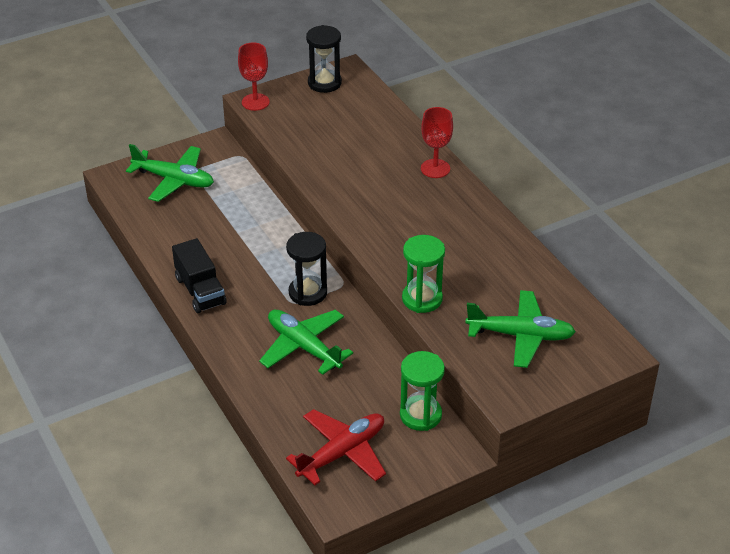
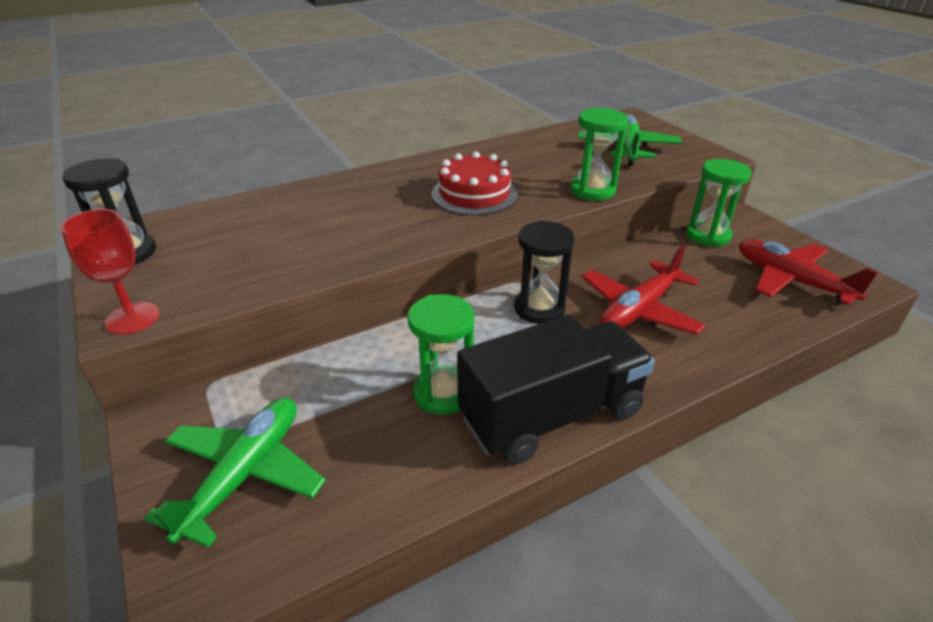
camera: 90 degrees left, 5 degrees down
black truck [172,238,226,313] -> black truck [457,315,655,464], size x1.54
green plane [259,310,353,375] -> red plane [582,246,706,335]
red goblet [421,107,453,178] -> none
none -> green hourglass [408,294,474,415]
none -> red cake [432,151,518,215]

